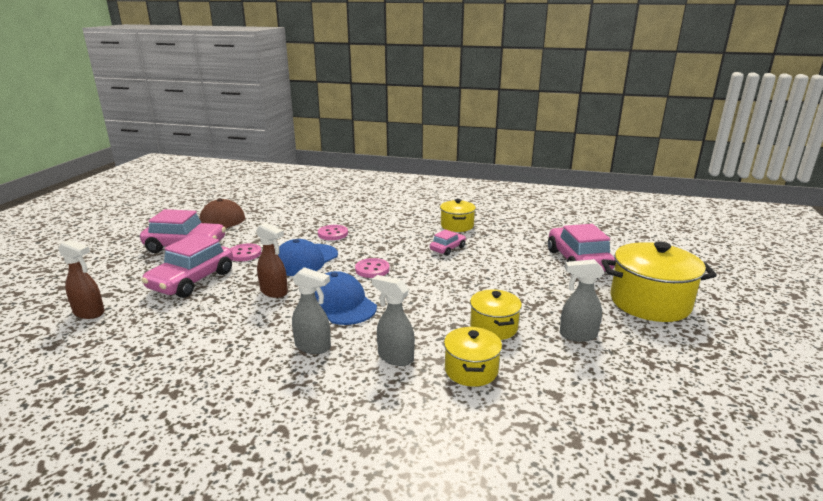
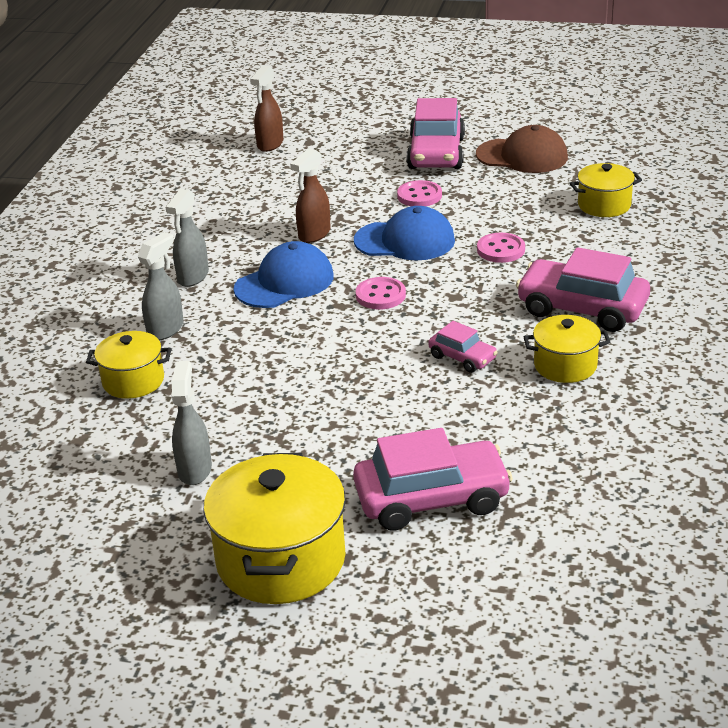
camera: 90 degrees right, 10 degrees up
pink car [141,234,233,298] -> pink car moved to [516,247,650,332]
blue cap [278,239,338,276] -> blue cap turned 150 degrees clockwise [354,206,455,260]
yellow pot [470,289,522,340] -> yellow pot moved to [570,163,642,217]

